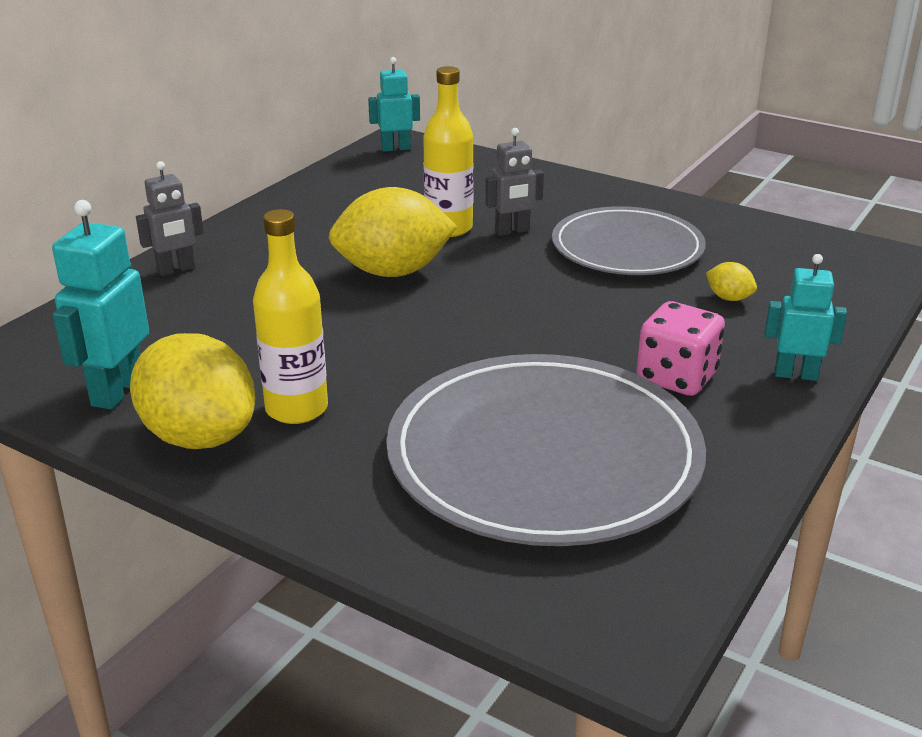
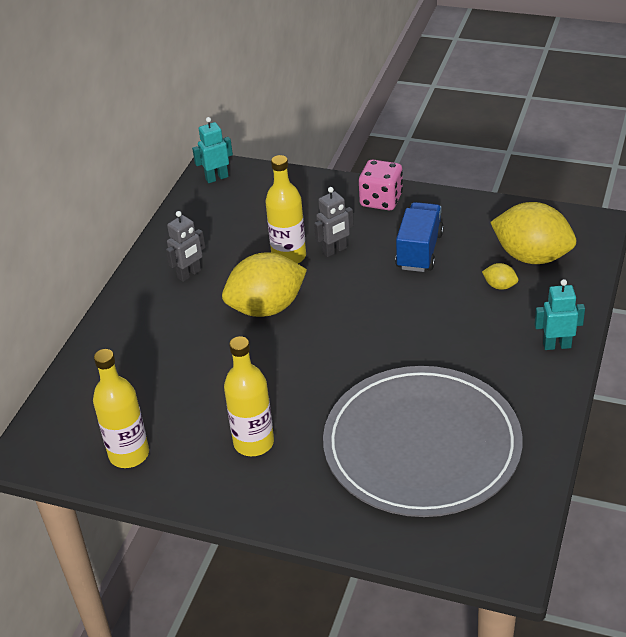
camera: 10 degrees left, 10 degrees up
turquoise robot [52,200,149,410] -> yellow bottle [93,349,149,468]
yellow lemon [130,333,255,449] -> yellow lemon moved to [490,202,576,264]
grey robot [136,161,204,276] -> grey robot moved to [166,211,205,282]
grey plate [552,206,706,275] -> blue truck [395,202,444,272]
pink dice [636,301,725,396] -> pink dice moved to [359,159,403,210]

